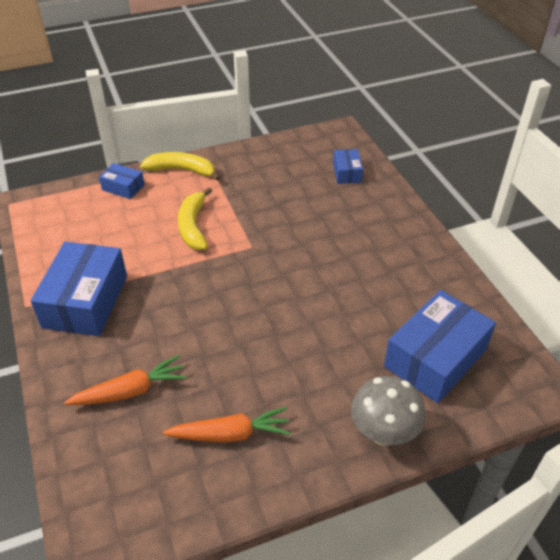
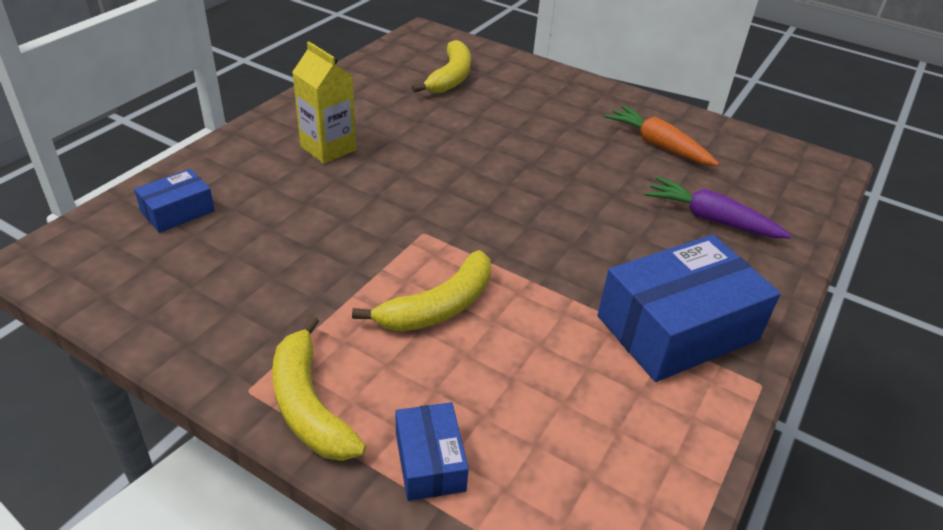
camera: 130 degrees left, 5 degrees down
orange carrot [64,355,187,405] -> purple carrot [645,176,792,238]
grey mushroom [351,376,426,446] -> none
blue box [384,290,496,403] -> yellow banana [412,40,471,93]
none -> yellow carton [292,42,356,164]

